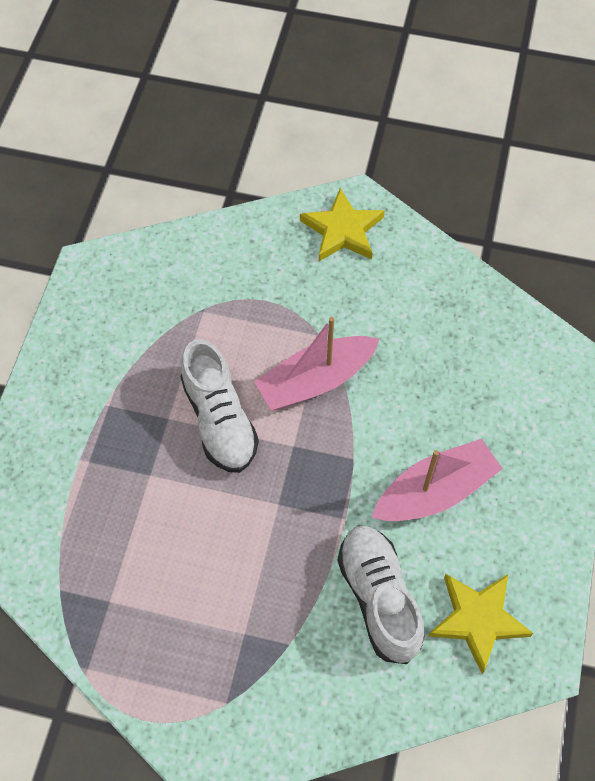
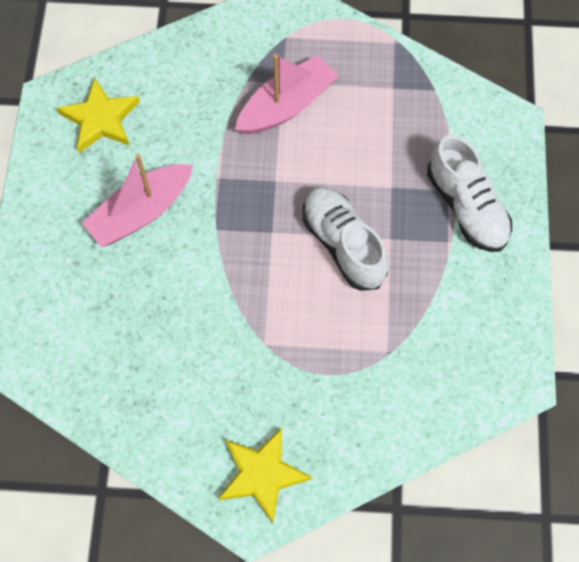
camera: 170 degrees right, 5 degrees up
pink boat [254,317,380,410] -> pink boat moved to [235,54,338,134]
white shoe [337,525,424,664] -> white shoe moved to [427,135,512,252]

